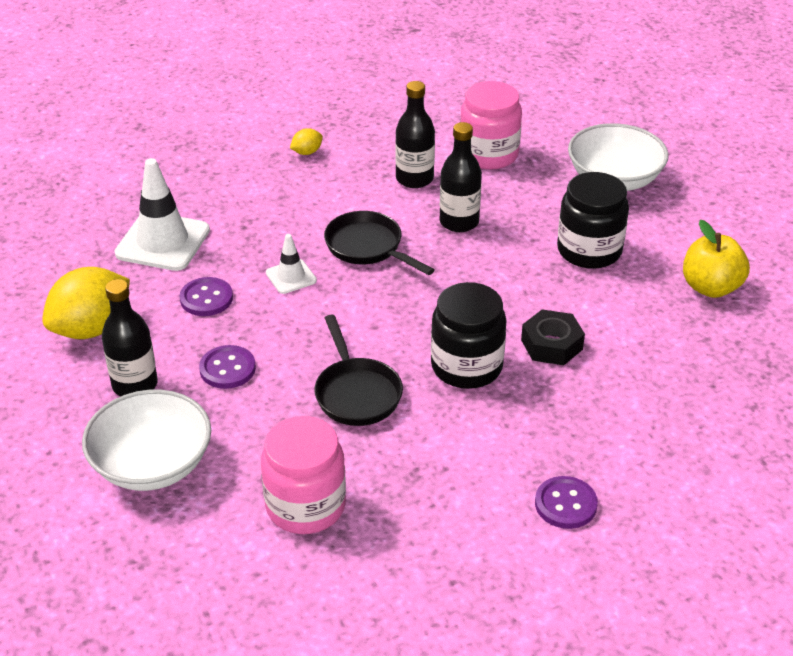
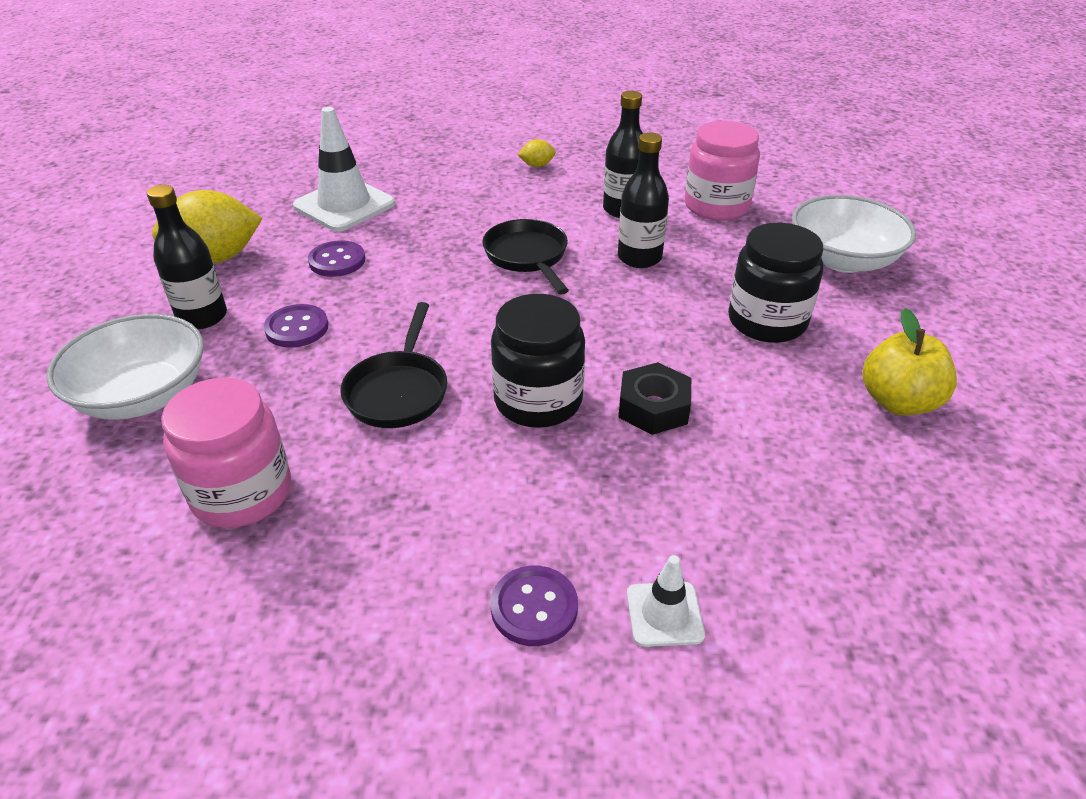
camera: 25 degrees right, 0 degrees up
white traffic cone [266,234,317,294] -> white traffic cone moved to [627,555,705,647]

